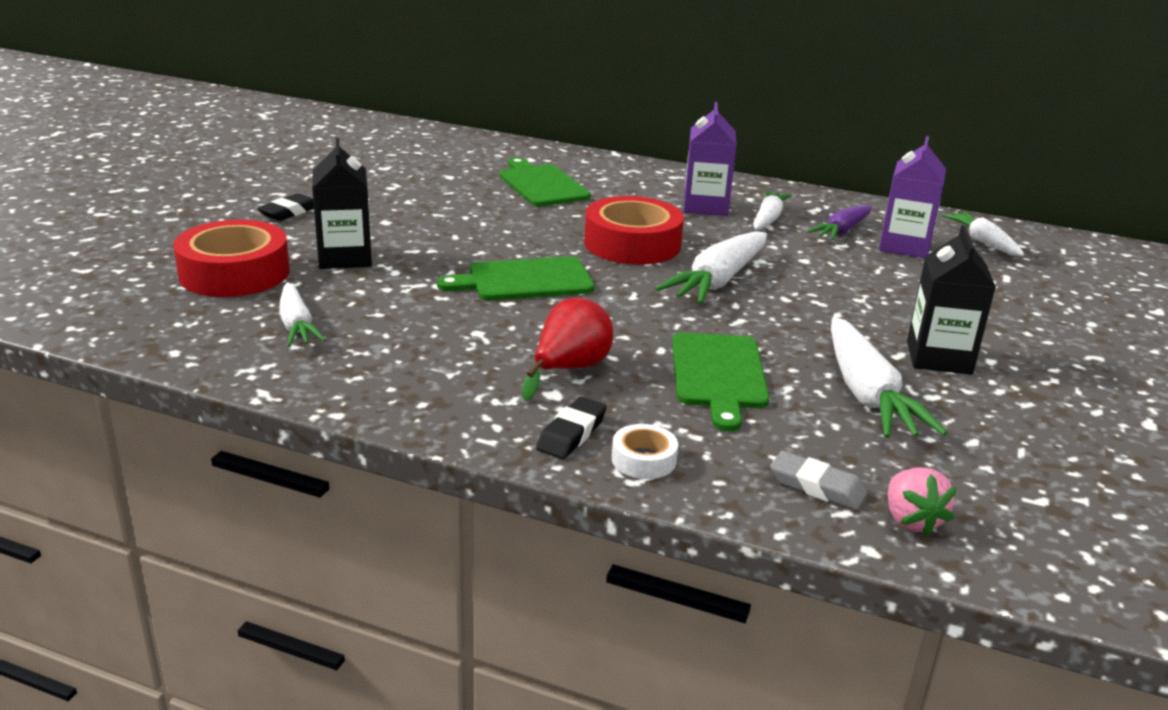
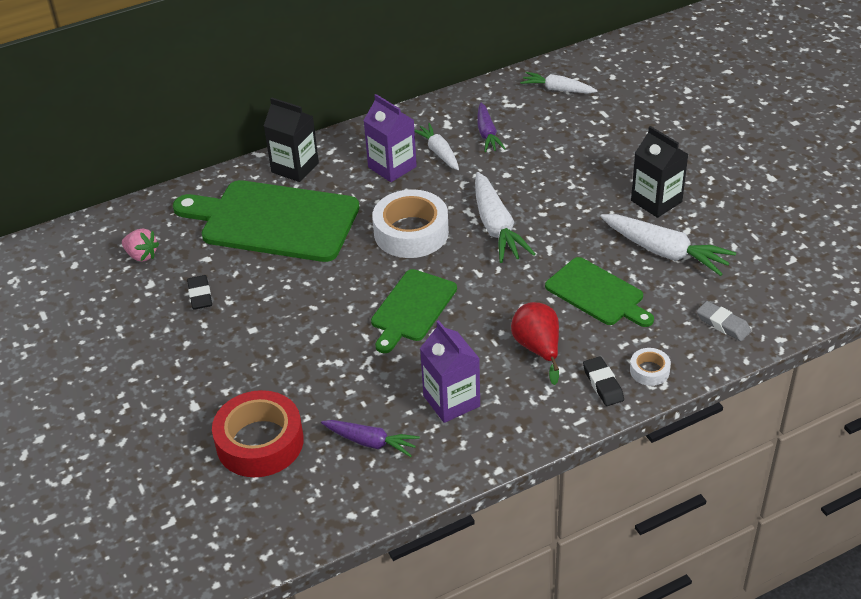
camera: 45 degrees left, 15 degrees up
black eraser [257,193,314,221] -> black eraser moved to [187,275,212,310]
white carrot [279,282,326,346] -> purple carrot [321,420,420,457]
black carton [312,138,372,269] -> black carton moved to [264,97,319,182]
green cutting board [500,157,591,206] -> green cutting board [173,180,359,262], size x1.75
red tape [584,196,684,265] -> white tape [372,189,449,258]
grey eraser [770,451,867,510] -> grey eraser turned 60 degrees clockwise [697,301,751,341]
purple carton [879,136,946,258] -> purple carton moved to [420,320,480,423]
pink strawberry [888,468,957,536] -> pink strawberry moved to [122,228,159,262]

